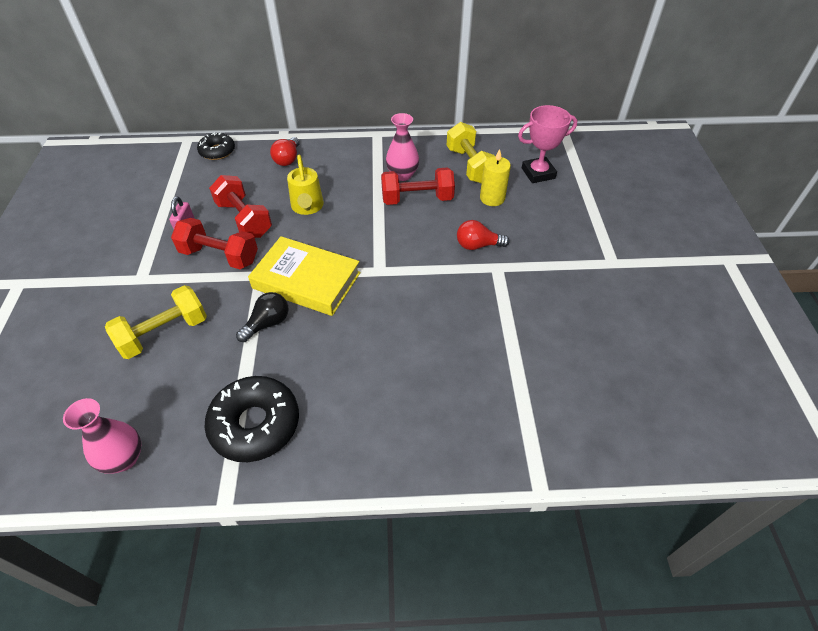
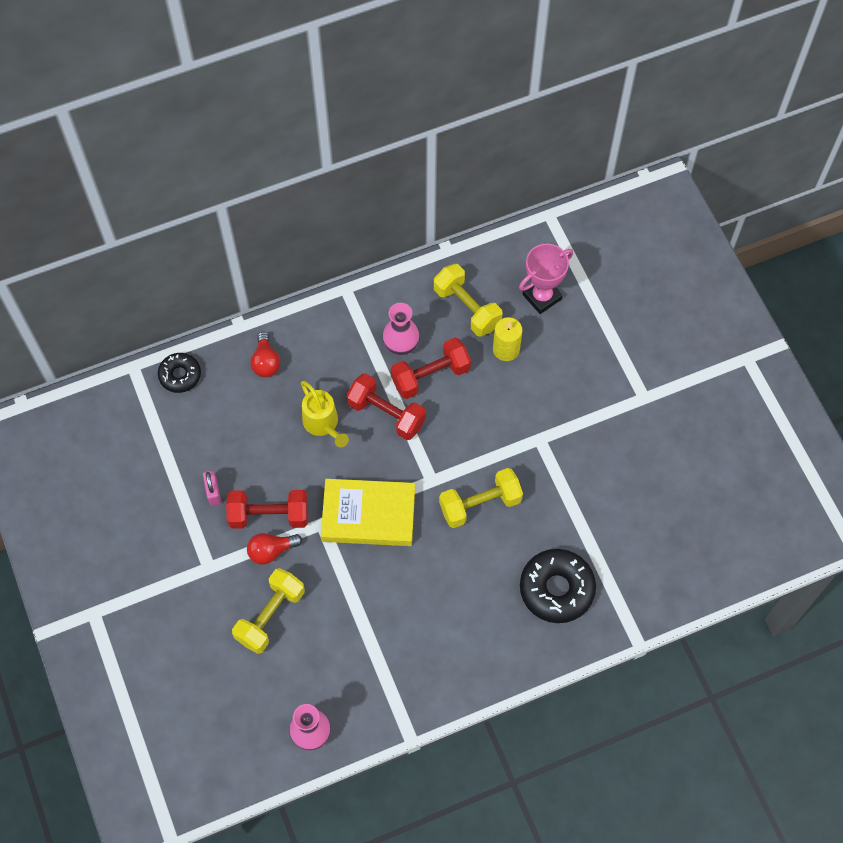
camera: 20 degrees left, 15 degrees up
black donut [204,376,299,462] -> black donut moved to [520,549,596,623]
red dumbbell [209,175,272,238] -> red dumbbell moved to [346,373,426,440]
black light bulb [236,292,289,342] -> none
red light bulb [457,220,509,250] -> red light bulb moved to [247,533,302,565]
none -> yellow dumbbell [439,468,523,528]

